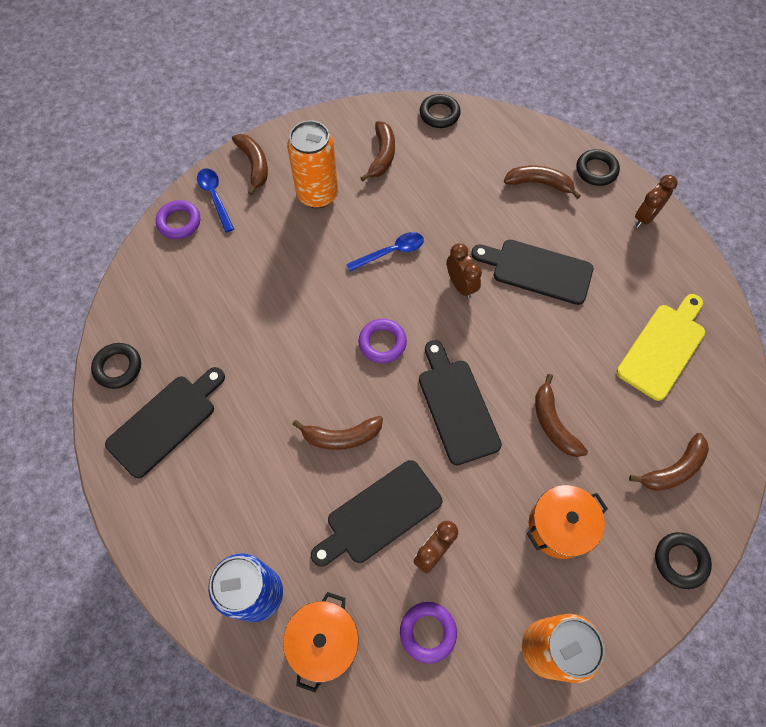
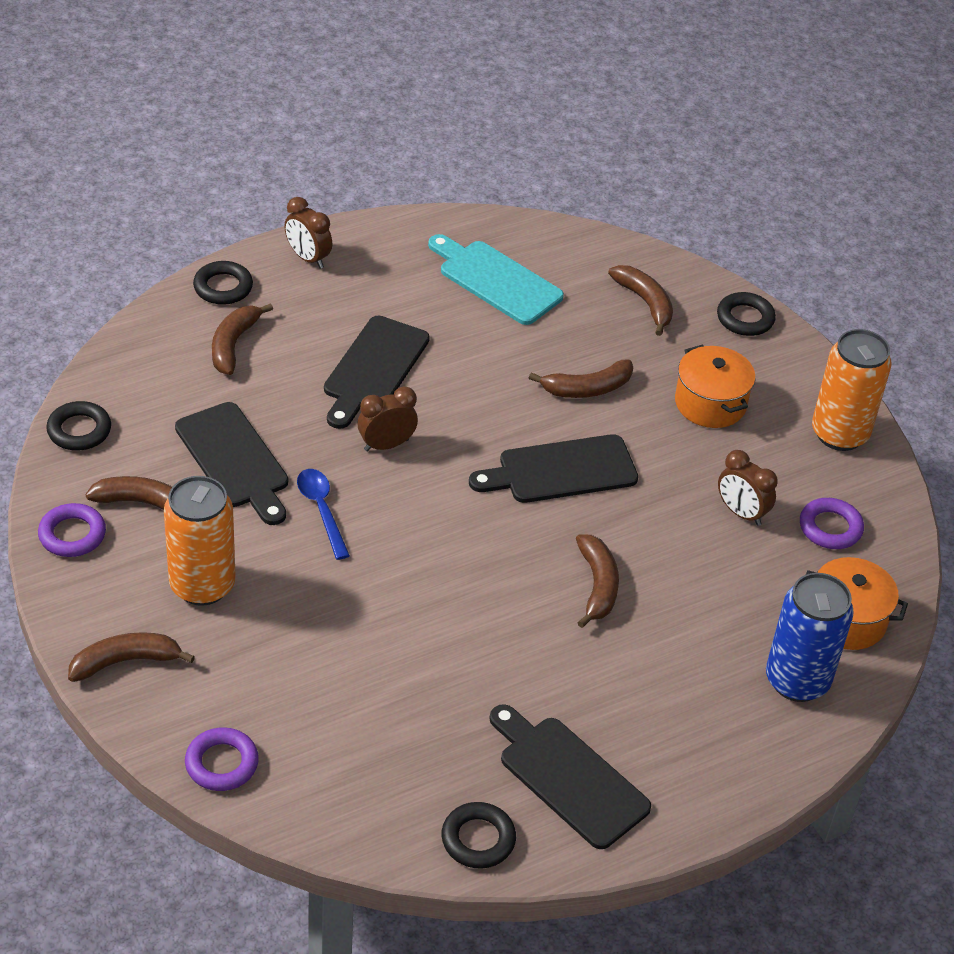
camera: 90 degrees left, 20 degrees down
blue spoon [197,168,234,233] -> none
black cutting board [311,460,442,567] -> black cutting board moved to [175,402,288,525]
purple ring [359,319,407,363] -> purple ring moved to [38,503,106,557]
yellow cutting board [617,294,705,401] -> turquoise cutting board [428,234,564,325]

